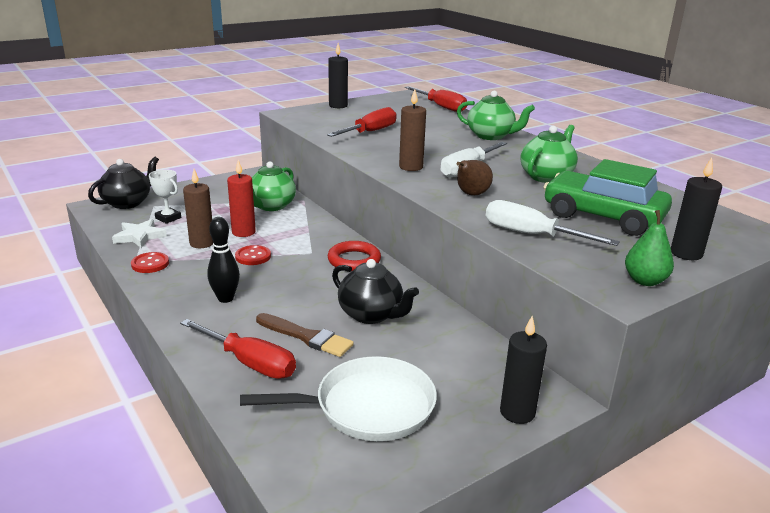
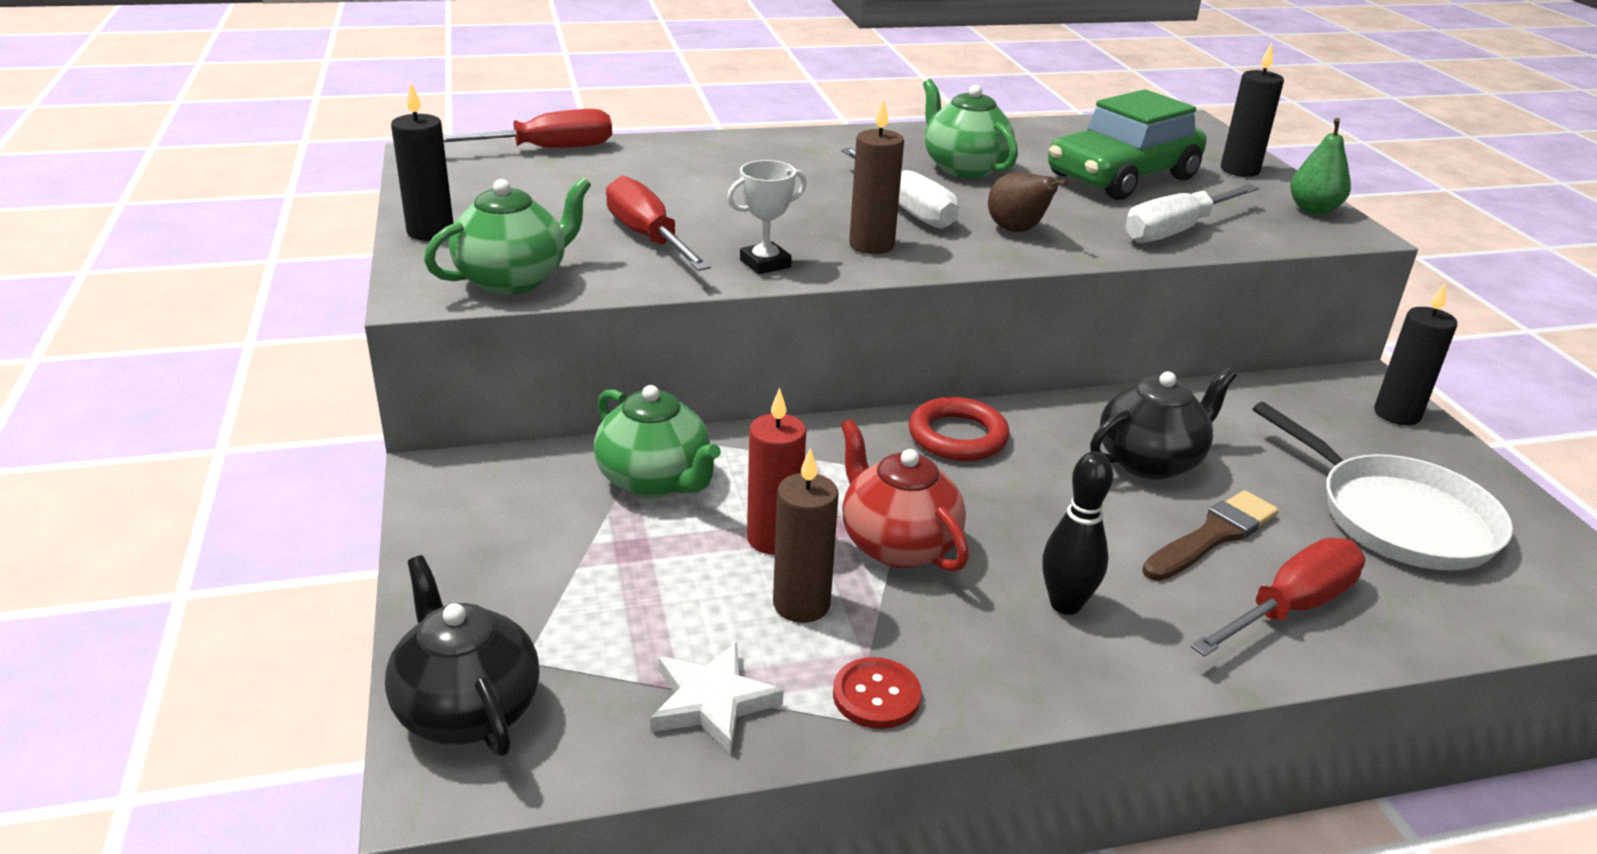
camera: 70 degrees left, 5 degrees up
white trophy [149,169,181,224] -> white trophy moved to [727,160,807,274]
red button [235,245,271,265] -> red teapot [841,419,969,572]
white pan [240,356,437,441] -> white pan turned 135 degrees clockwise [1253,402,1513,570]
green teapot [457,91,535,140] -> green teapot moved to [424,177,591,295]

